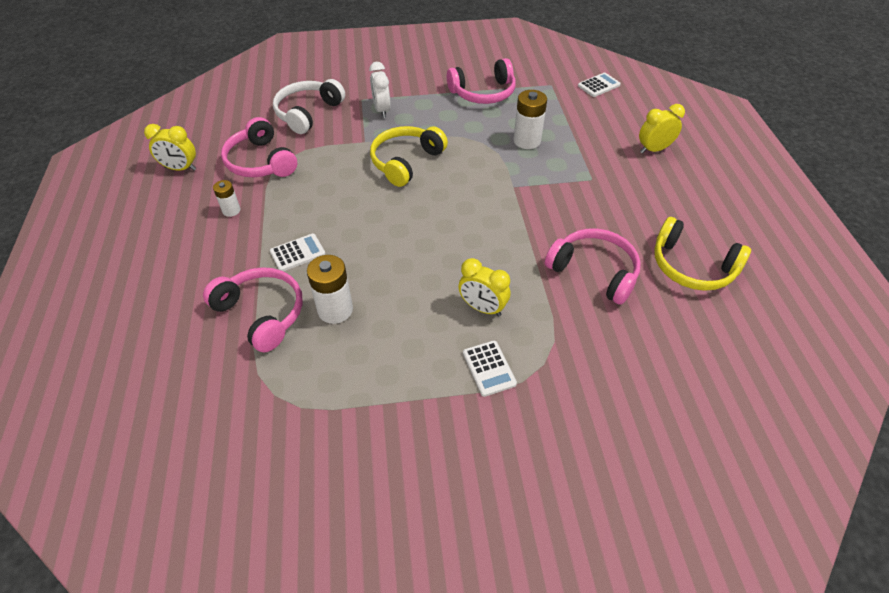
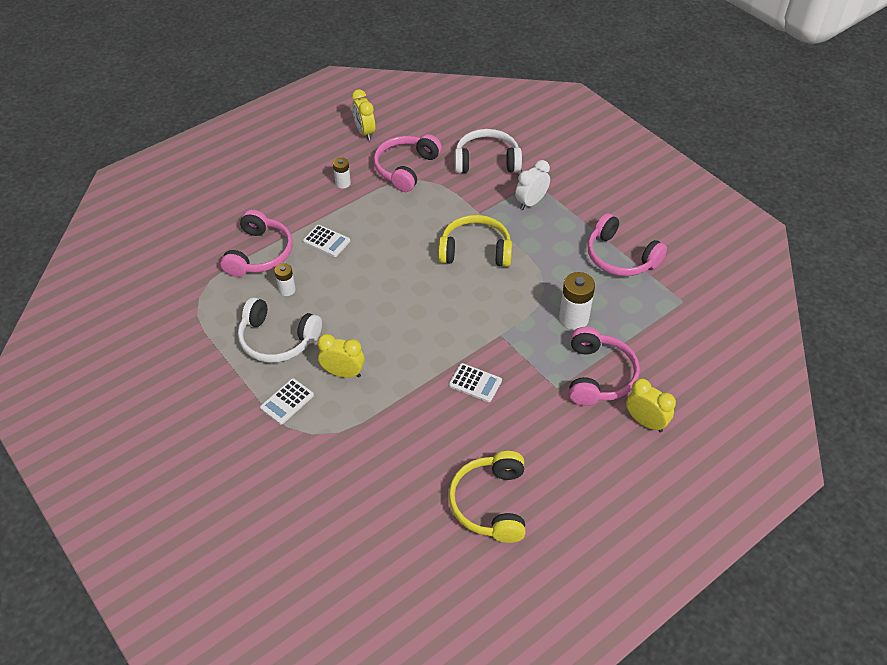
camera: 60 degrees right, 0 degrees up
white battery [307,255,353,324] -> white battery [274,263,296,296], size x0.58
yellow clock [458,258,510,316] -> yellow clock turned 105 degrees clockwise [317,334,364,378]
pink headphones [545,229,641,305] -> pink headphones moved to [569,327,640,406]
white calculator [578,73,621,97] -> white calculator moved to [449,363,502,402]
none -> white headphones [238,297,322,363]

